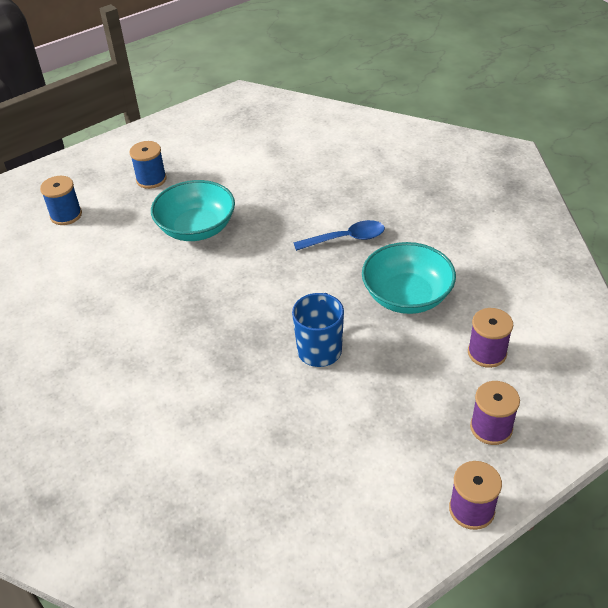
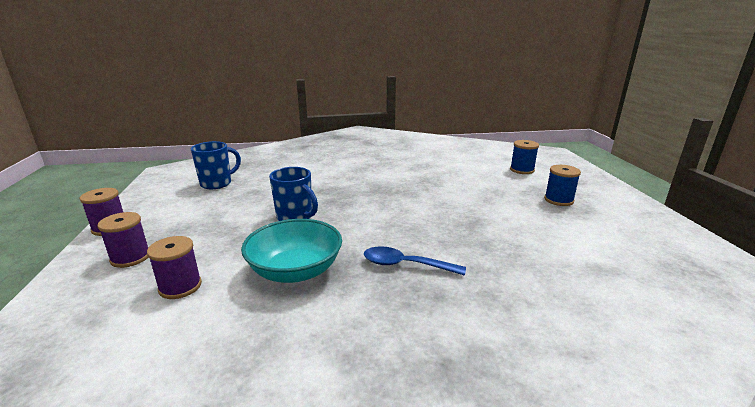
camera: 115 degrees right, 20 degrees down
turquoise bowl [151,180,235,241] -> none
blue spoon [293,220,385,251] -> blue spoon turned 90 degrees clockwise [364,246,466,276]
none -> blue mug [191,141,241,189]

